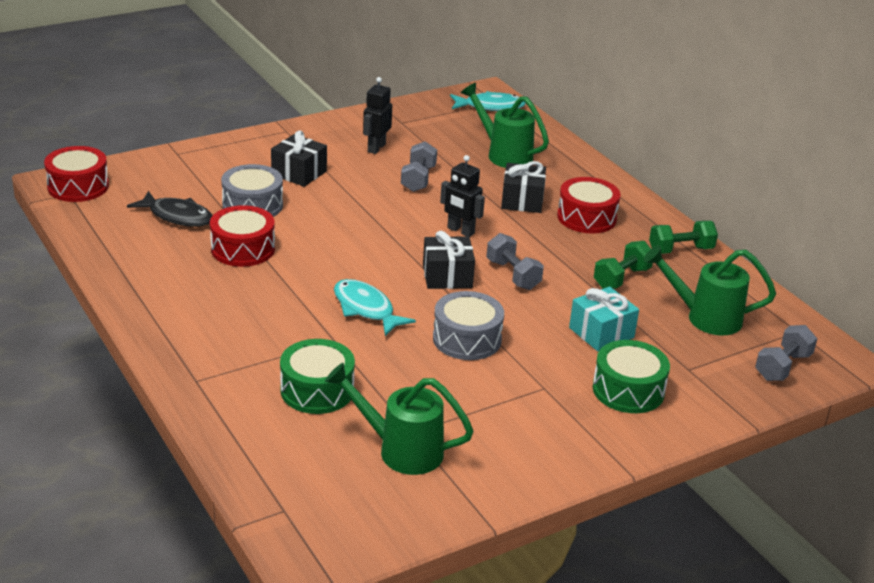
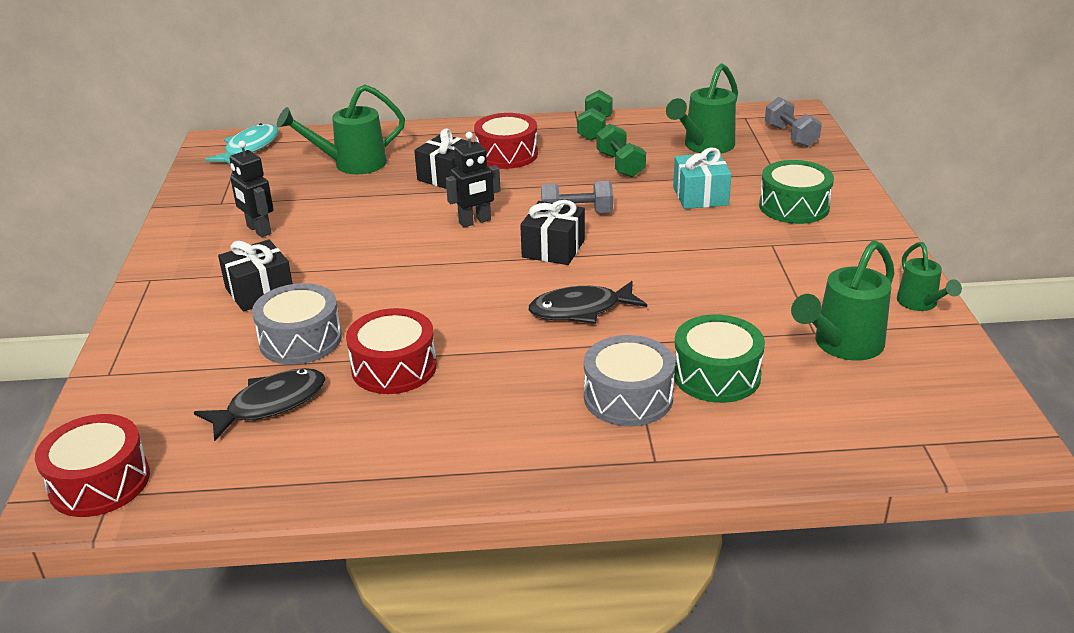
camera: 60 degrees left, 0 degrees up
turquoise fish [334,279,416,336] -> black fish [529,281,647,324]
grey dumbbell [401,141,437,192] -> none
grey drum [433,291,504,360] -> grey drum moved to [584,335,675,426]
none -> green watering can [897,242,962,311]

